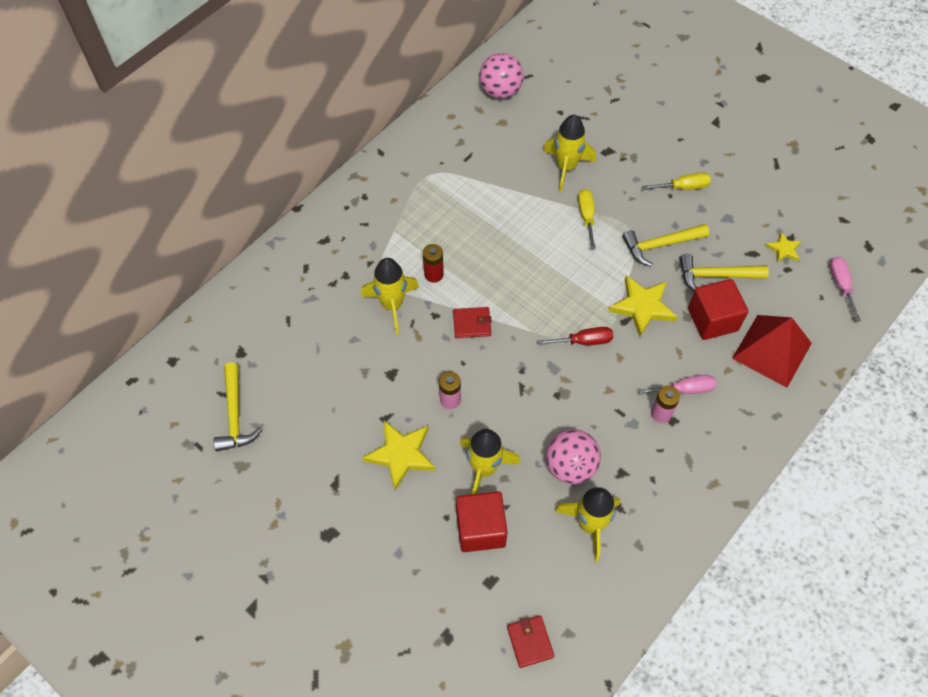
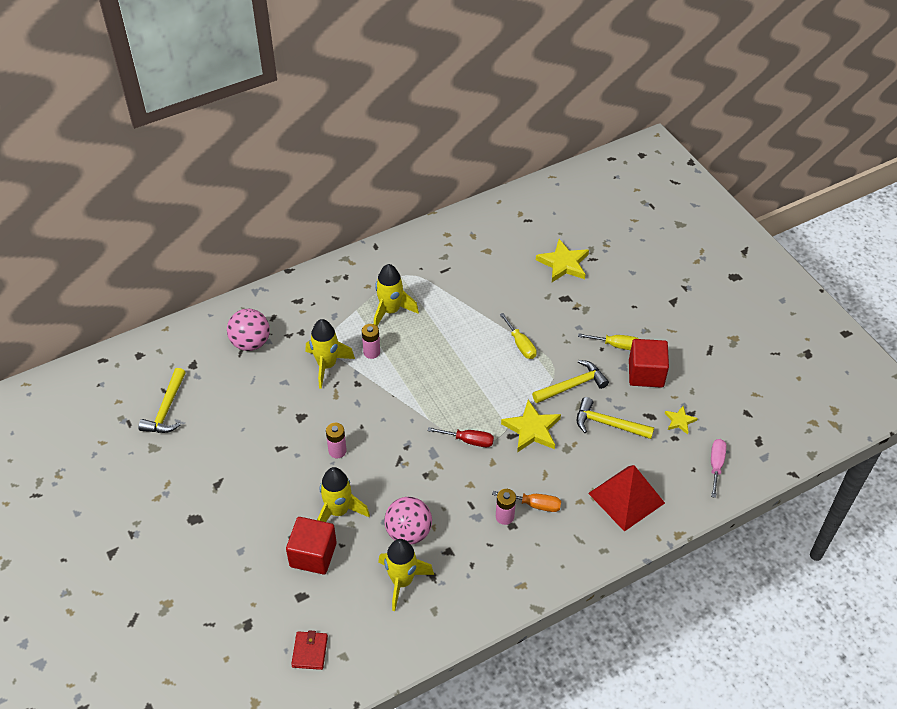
camera: 20 degrees right, 10 degrees down
yellow star [363,420,435,490] -> yellow star moved to [536,239,589,282]
red battery [423,244,444,283] -> pink battery [362,324,380,359]
red wallet [453,307,492,338] -> none
pink ball [479,53,524,99] -> pink ball moved to [227,309,270,351]
yellow rocket [543,115,596,192] -> yellow rocket moved to [374,264,419,326]
yellow screwdriver [578,189,596,250] -> yellow screwdriver turned 135 degrees clockwise [500,313,537,359]
yellow hammer [622,224,709,266] -> yellow hammer turned 150 degrees clockwise [532,360,609,403]
pink screwdriver [639,375,716,395] -> orange screwdriver [492,491,561,512]
red cube [688,279,748,340] -> red cube moved to [629,339,669,388]

